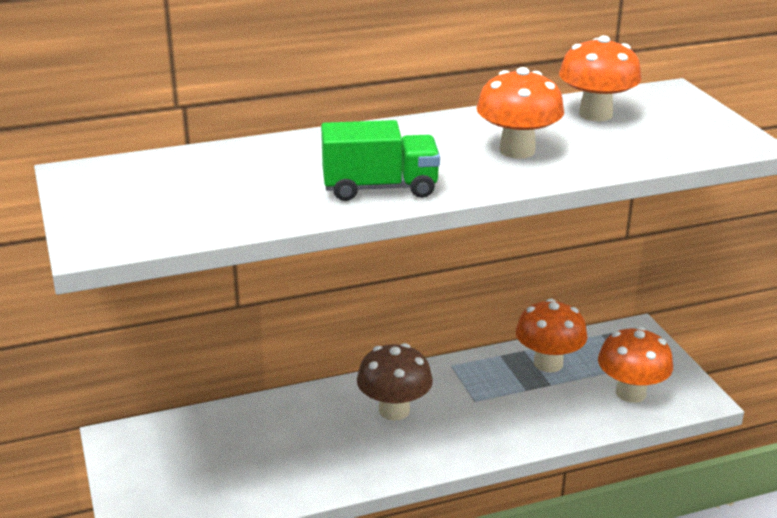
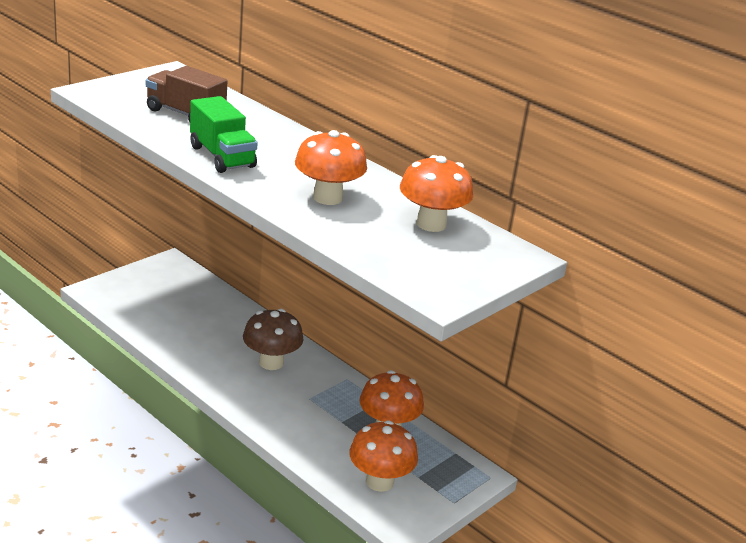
camera: 60 degrees right, 0 degrees up
none -> brown truck [146,66,227,122]

